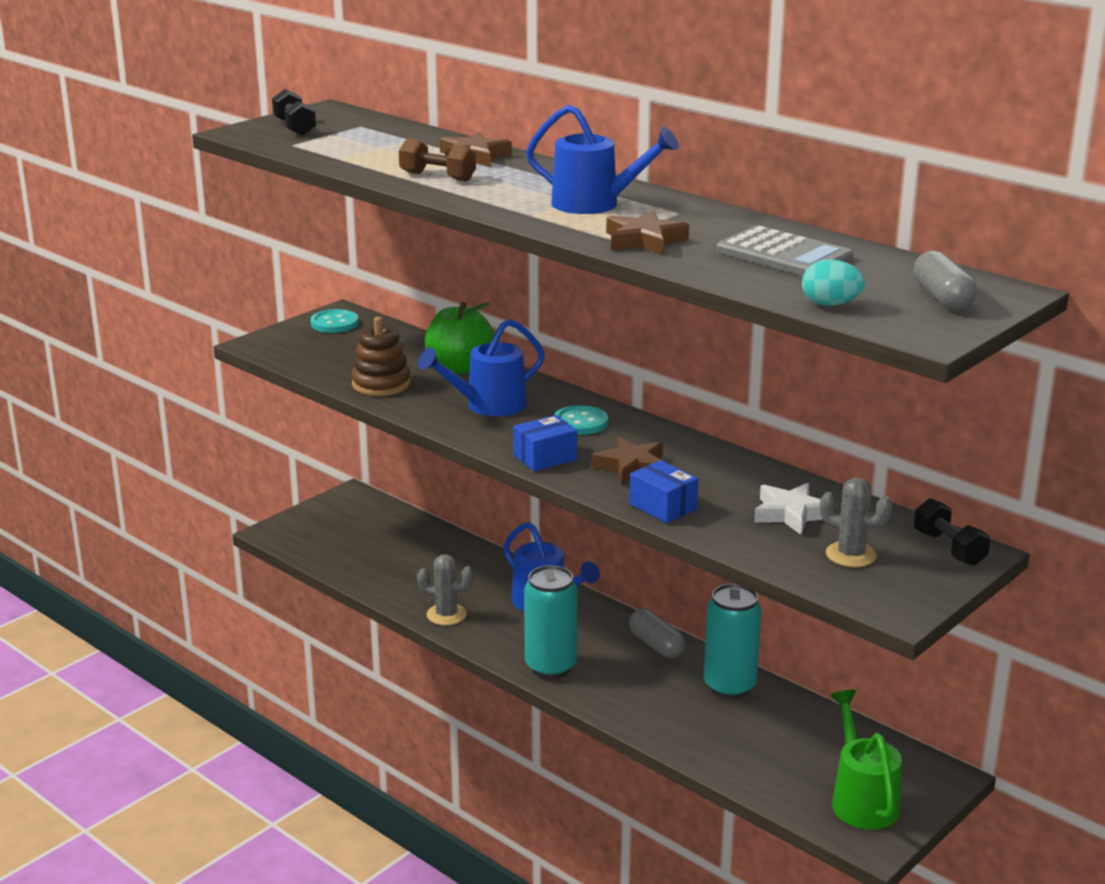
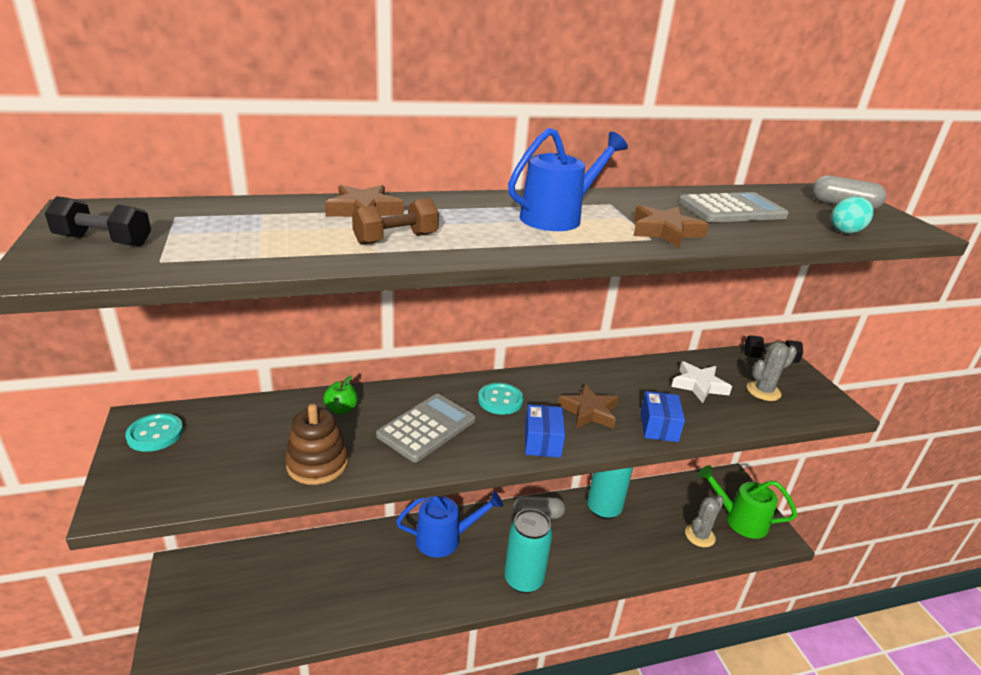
camera: 60 degrees left, 5 degrees up
grey cactus [417,554,474,625] -> grey cactus moved to [685,495,724,547]
blue watering can [418,319,545,416] -> grey calculator [376,394,476,462]
green apple [425,302,494,374] -> green apple [323,376,358,414], size x0.51
blue box [629,460,698,523] -> blue box turned 75 degrees counterclockwise [640,391,685,442]

